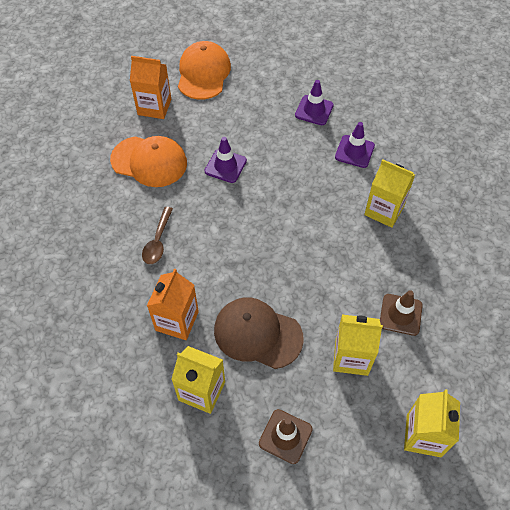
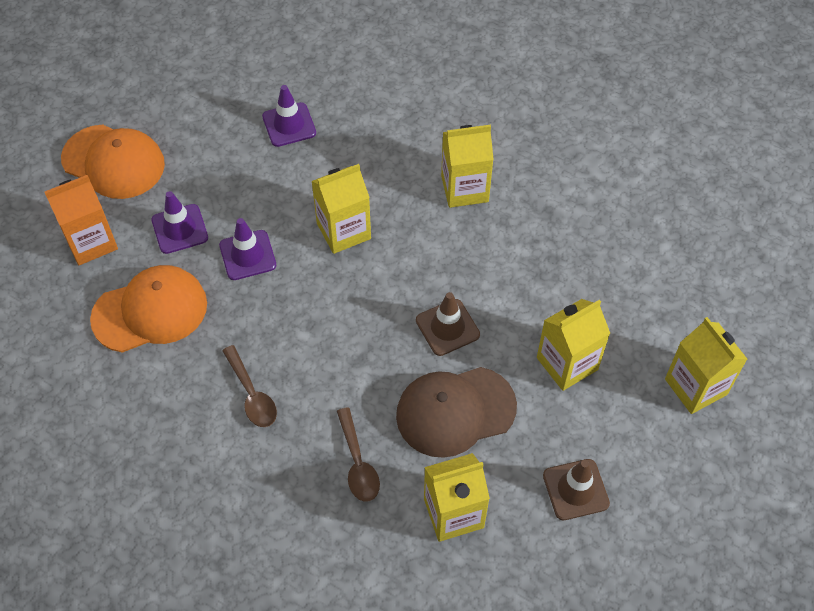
camera: 40 degrees left, 0 degrees up
orange carton [147,269,199,340] -> brown spoon [337,407,380,502]
orange cap [178,41,231,100] -> orange cap turned 150 degrees clockwise [61,125,165,199]
purple traffic cone [335,122,375,168] -> purple traffic cone moved to [152,191,208,254]
brown traffic cone [380,290,423,336] -> brown traffic cone moved to [416,292,480,356]
none -> yellow carton [311,164,371,254]

